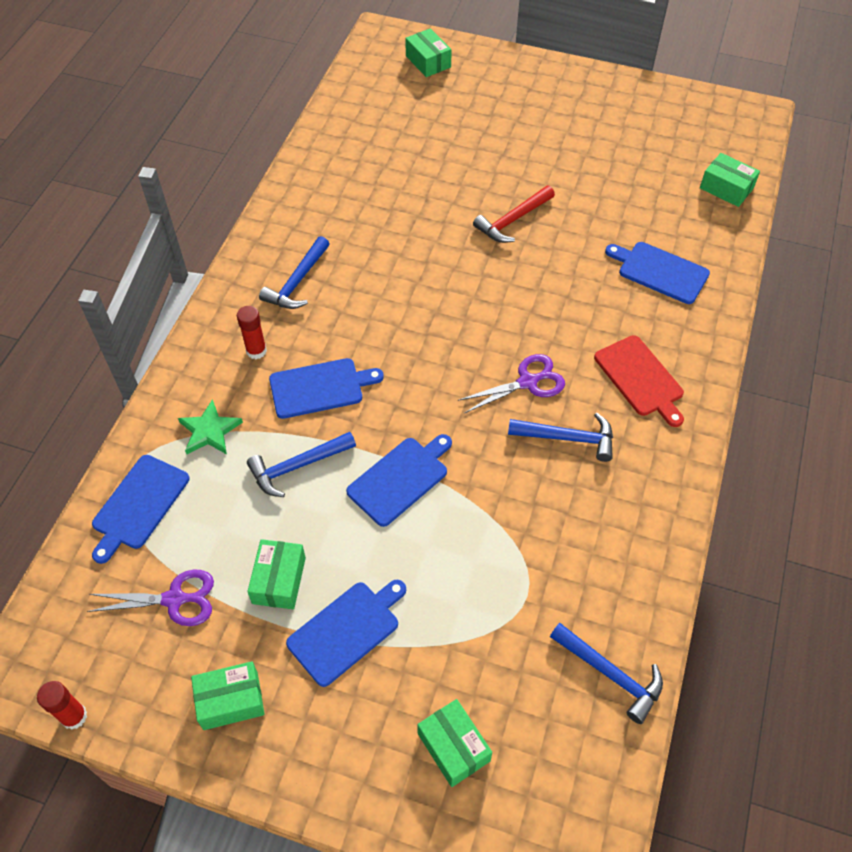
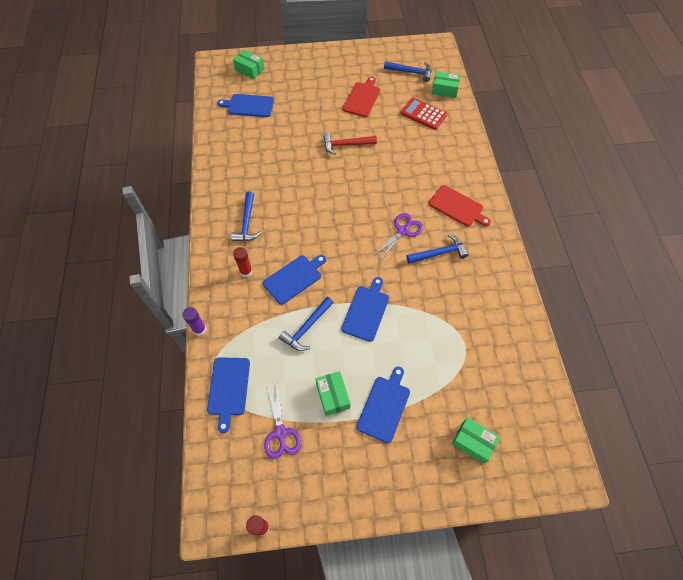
camera: 25 degrees left, 5 degrees up
purple scissors [87,570,214,626] -> purple scissors turned 105 degrees clockwise [264,383,302,459]
green star [178,399,243,454] -> none
green box [191,661,264,730] -> none
red hammer [473,186,555,243] -> red hammer turned 60 degrees clockwise [323,133,377,155]
blue hammer [550,623,663,724] -> blue hammer moved to [384,61,431,82]
blue cutting board [605,242,710,304] -> blue cutting board moved to [217,94,274,117]
none -> purple glue stick [182,307,206,336]
none -> red cutting board [343,77,380,117]
none -> red calculator [401,98,447,130]

